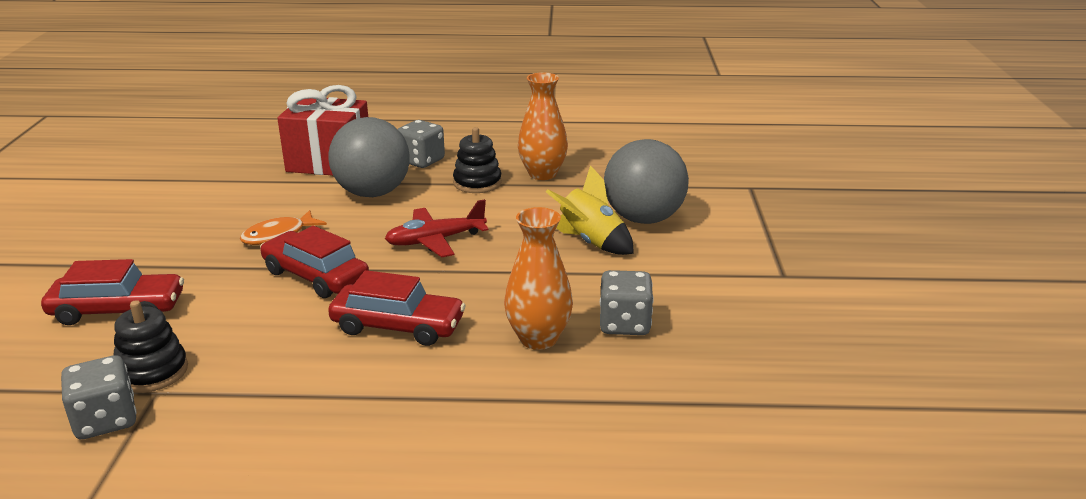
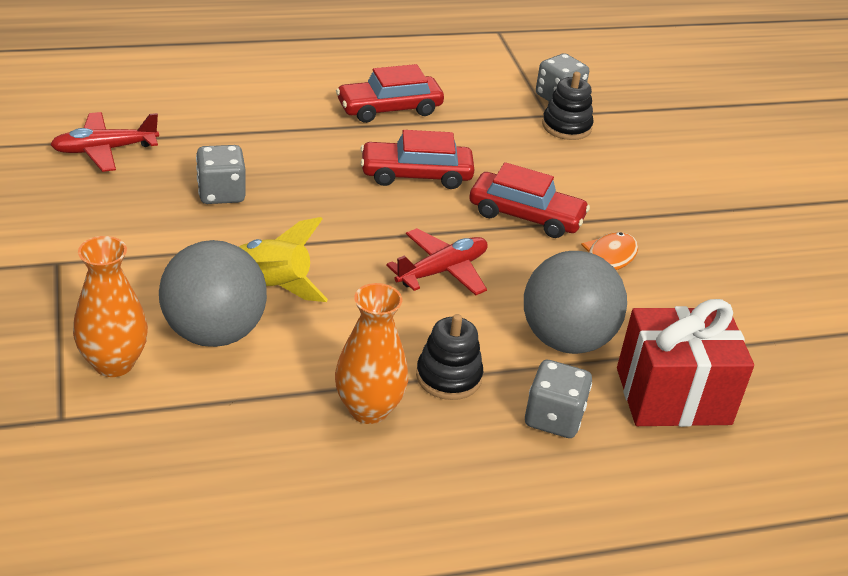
camera: 160 degrees right, 10 degrees up
red car [41,259,184,325] -> red car moved to [336,64,444,123]
orange vase [504,207,573,350] -> orange vase moved to [73,236,148,377]
none -> red plane [50,112,159,172]

